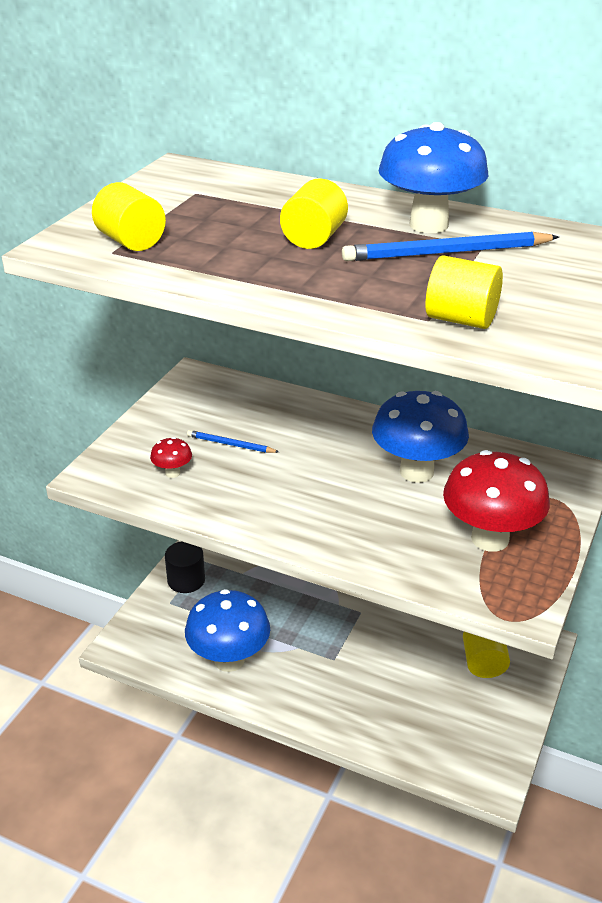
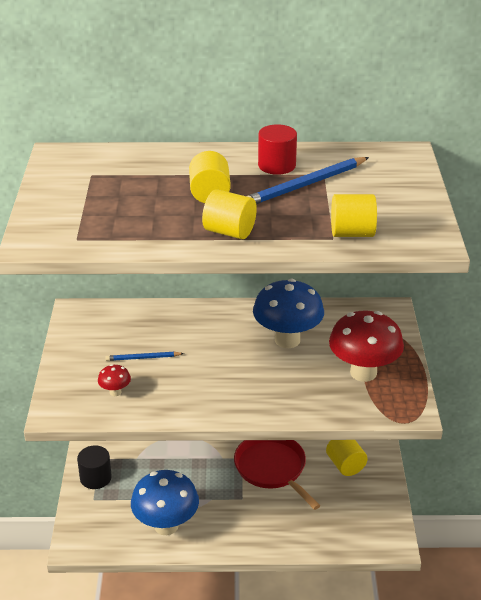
camera: 25 degrees left, 0 degrees up
yellow cylinder [92,182,166,251] -> yellow cylinder moved to [202,189,257,239]
blue mushroom [379,122,488,233] -> red cylinder [258,124,297,175]
none -> red pan [234,440,320,510]

